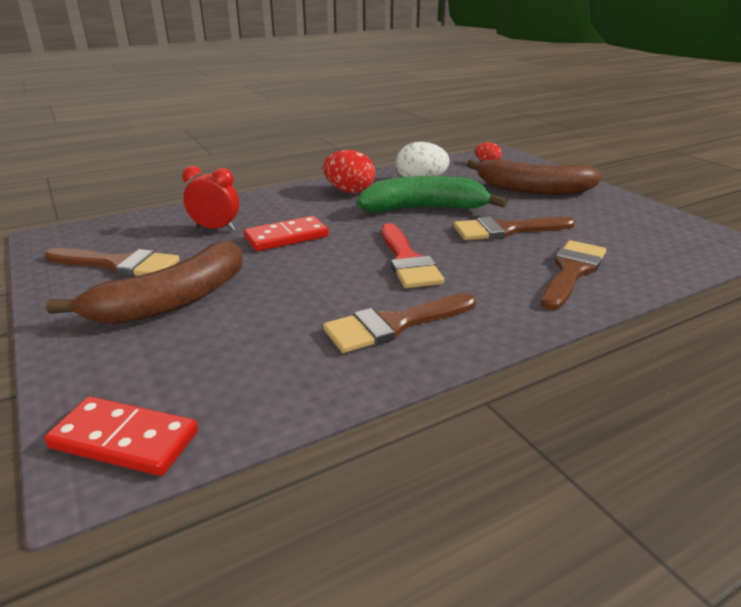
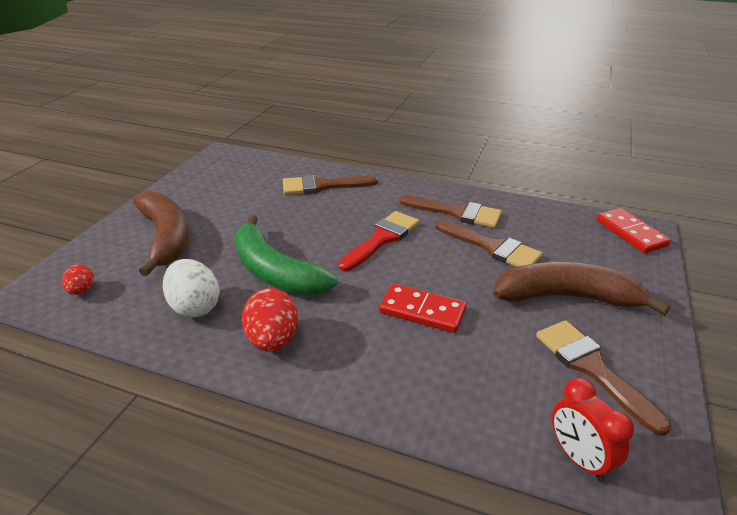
camera: 130 degrees left, 5 degrees up
red clock [182,166,239,231] -> red clock moved to [552,378,634,481]
brown brush [453,217,575,240] -> brown brush moved to [435,220,543,267]

